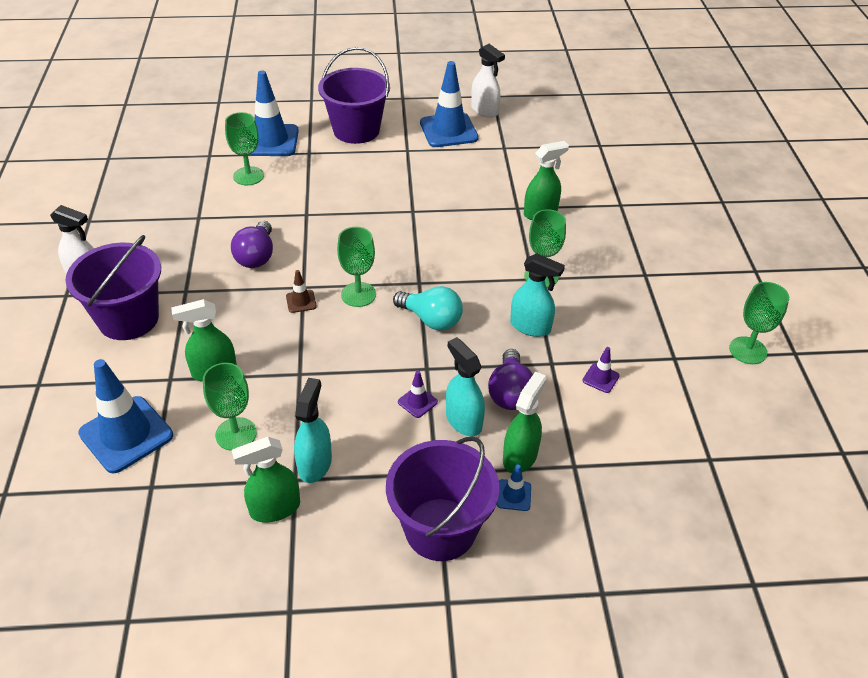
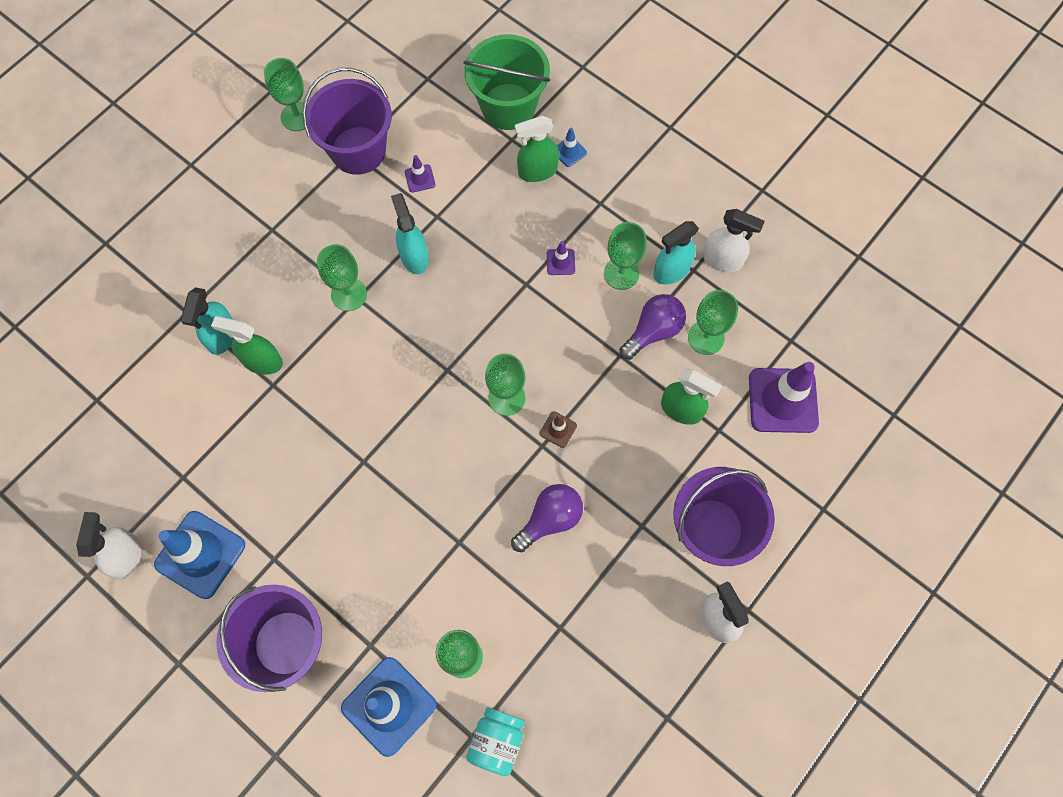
camera: 135 degrees left, 25 degrees up
blue traffic cone [78,359,173,473] -> purple traffic cone [749,362,819,433]
green spray bottle [232,437,300,523] -> white spray bottle [702,209,765,272]
purple bucket [386,436,500,561] -> purple bucket moved to [302,68,392,175]
turquoise light bulb [393,286,463,331] -> none
turquoise spray bottle [446,337,485,436] -> turquoise spray bottle moved to [181,287,234,355]
purple light bulb [488,349,533,410] -> purple light bulb moved to [619,294,686,360]
none -> green bucket [463,34,550,130]
none -> turquoise jar [466,707,525,776]
none -> green goblet [604,222,646,290]

